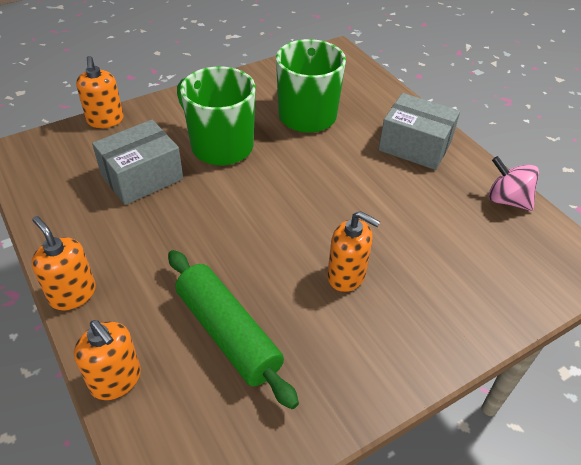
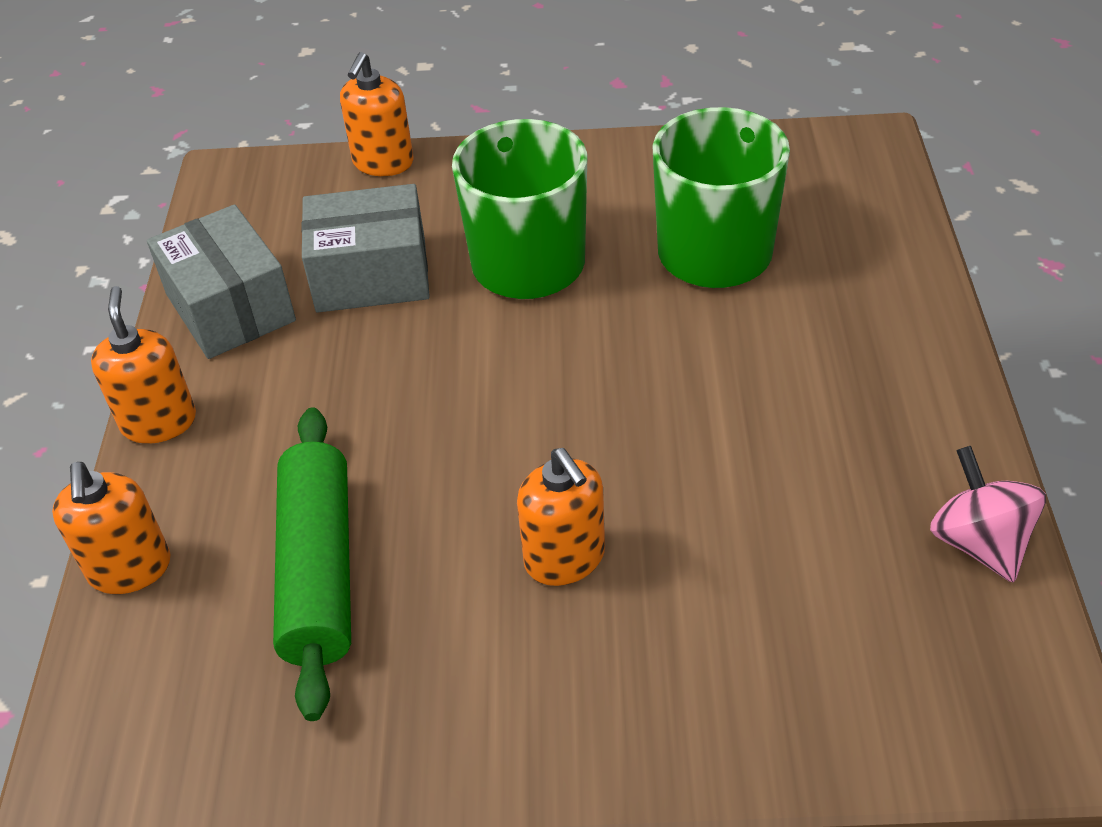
camera: 35 degrees right, 0 degrees up
grey box [379,93,460,170] -> grey box moved to [147,204,296,359]

